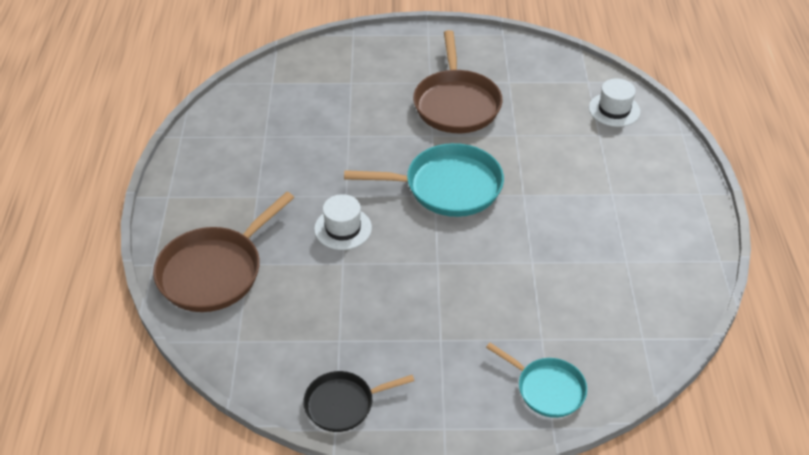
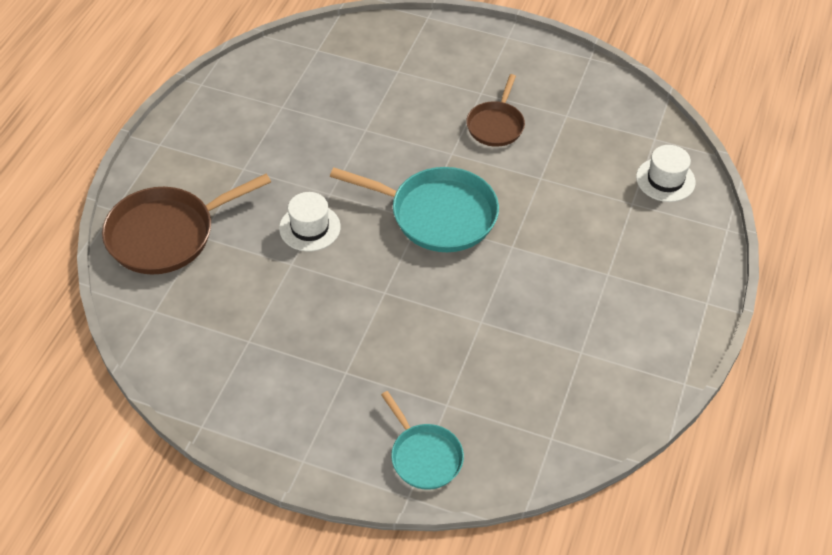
camera: 20 degrees right, 5 degrees up
black pan [303,371,414,432] -> none
brown pan [413,30,503,133] -> brown pan [466,74,525,147], size x0.59

